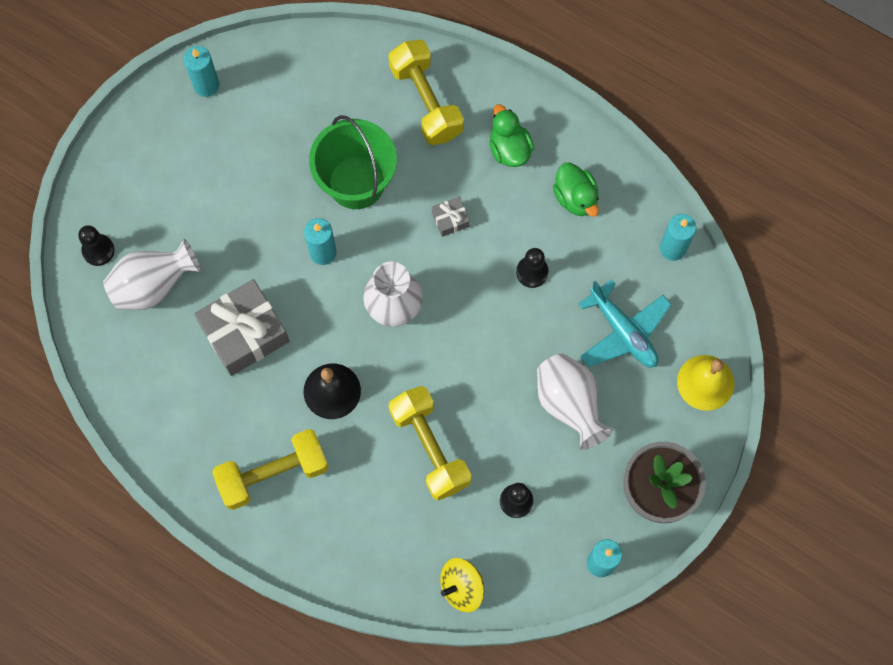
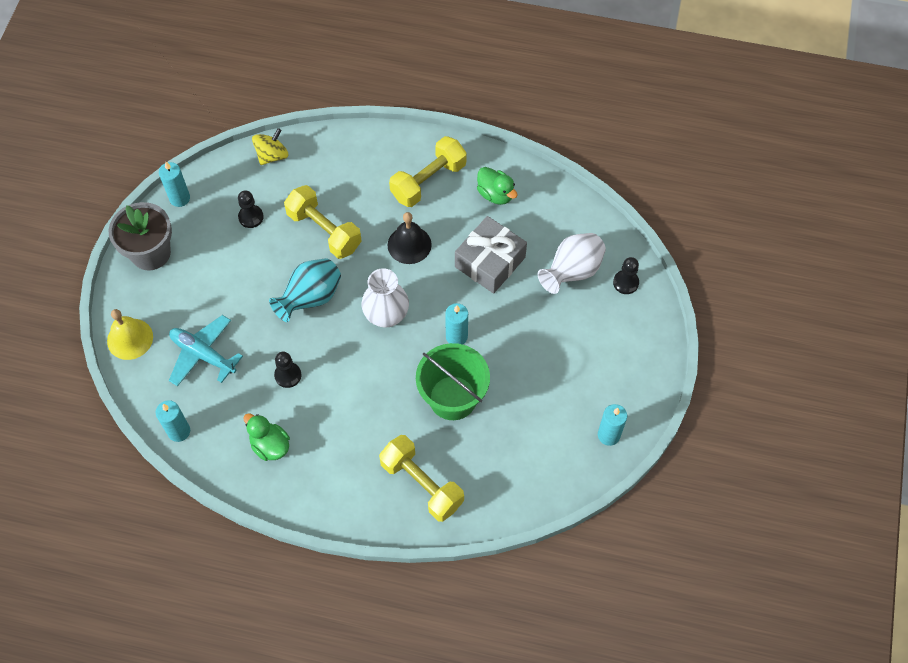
camera: 160 degrees right, 10 degrees down
grey gift [432,197,470,237] -> none
green duck [489,104,534,167] -> green duck moved to [477,167,518,205]
white vase [537,354,613,450] -> none
none -> turquoise vase [269,258,341,322]

